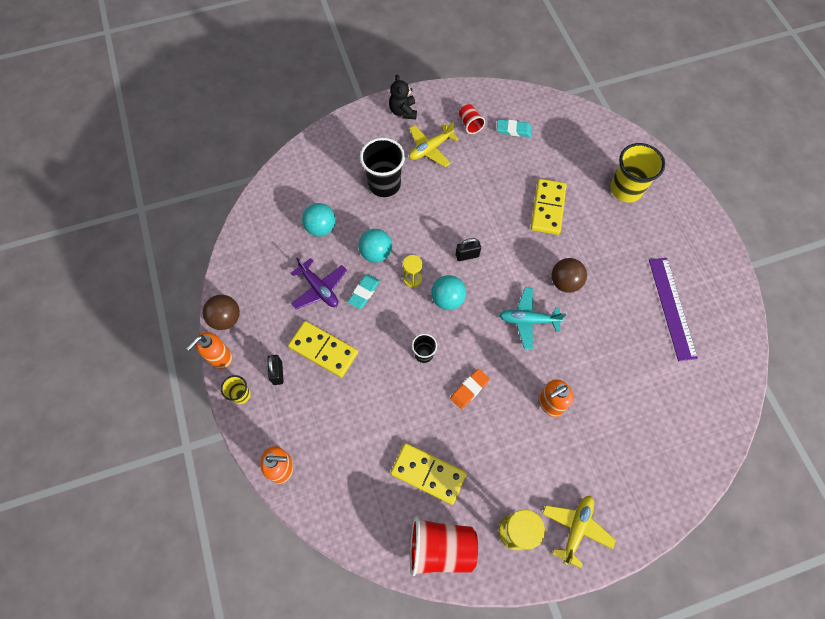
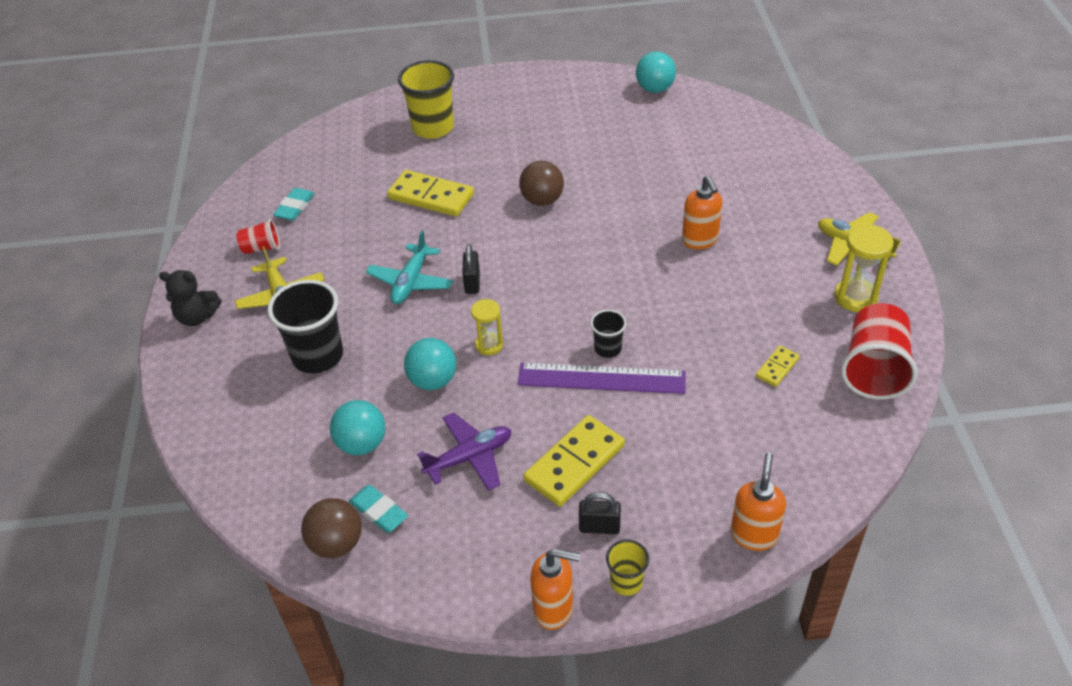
camera: 75 degrees left, 20 degrees down
orange soap dispenser [186,332,232,369] -> orange soap dispenser turned 45 degrees counterclockwise [530,549,580,630]
brown ball [203,295,240,330] -> brown ball moved to [301,498,362,558]
turquoise eraser [348,274,380,309] -> turquoise eraser moved to [349,485,408,533]
yellow domino [390,443,467,505] -> yellow domino [756,346,800,387], size x0.51
turquoise ball [431,275,466,310] -> turquoise ball moved to [636,51,676,93]
orange eraser [450,369,490,409] -> none
turquoise plane [499,288,566,350] -> turquoise plane moved to [366,230,453,304]
purple ruler [649,258,698,361] -> purple ruler moved to [518,362,686,394]

